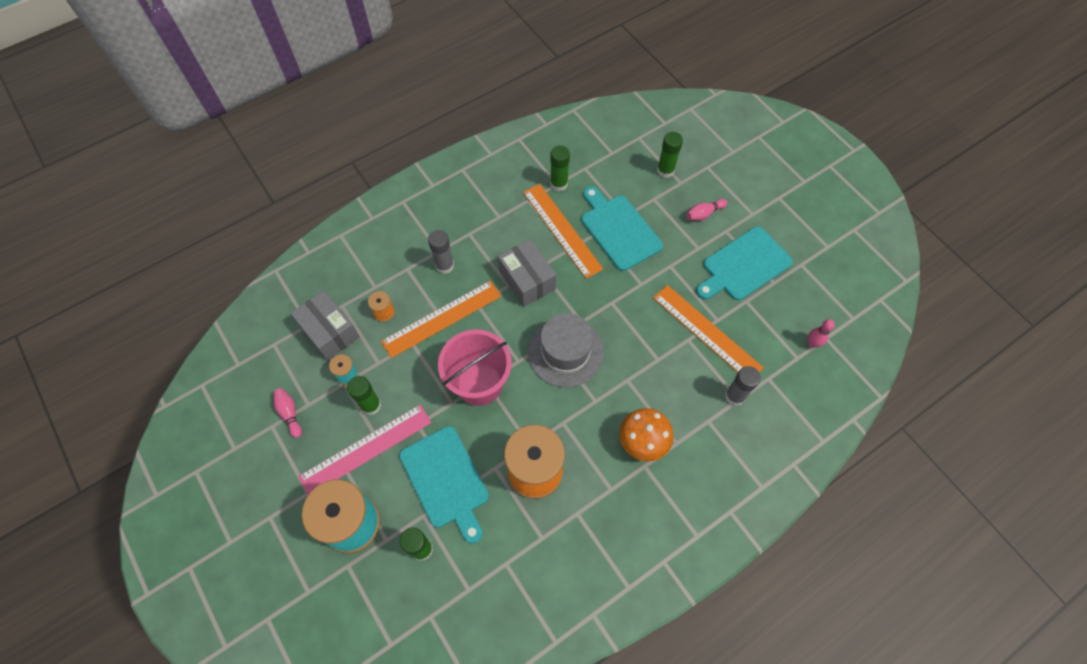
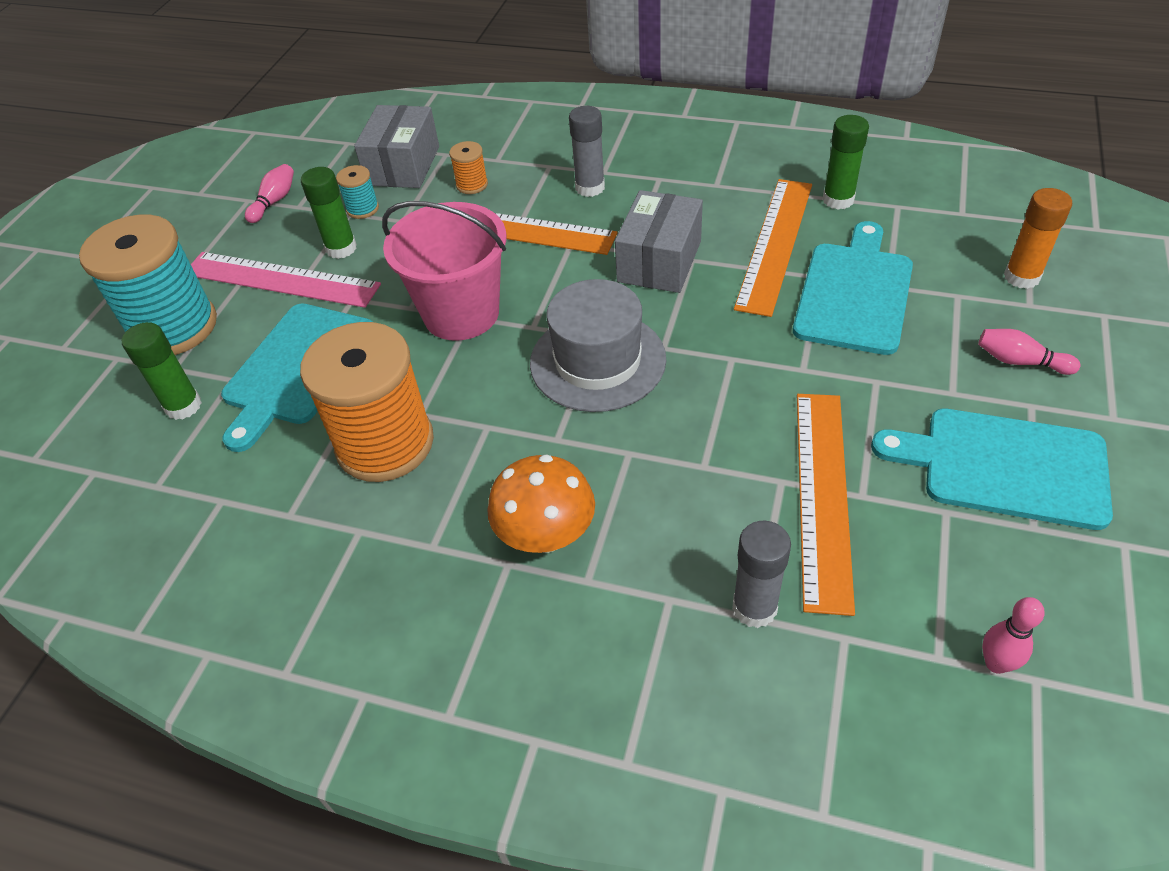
camera: 55 degrees right, 15 degrees down
green glue stick [657,132,683,178] -> orange glue stick [1004,188,1072,289]

